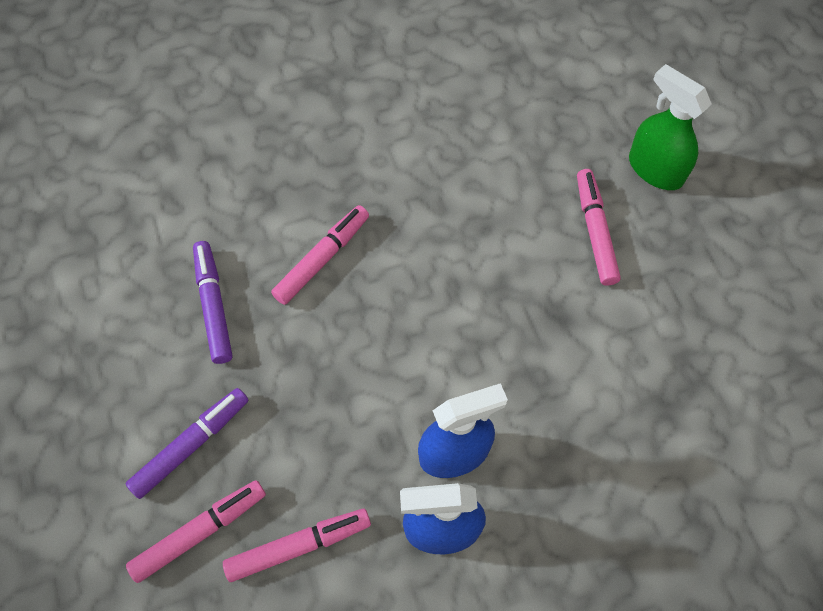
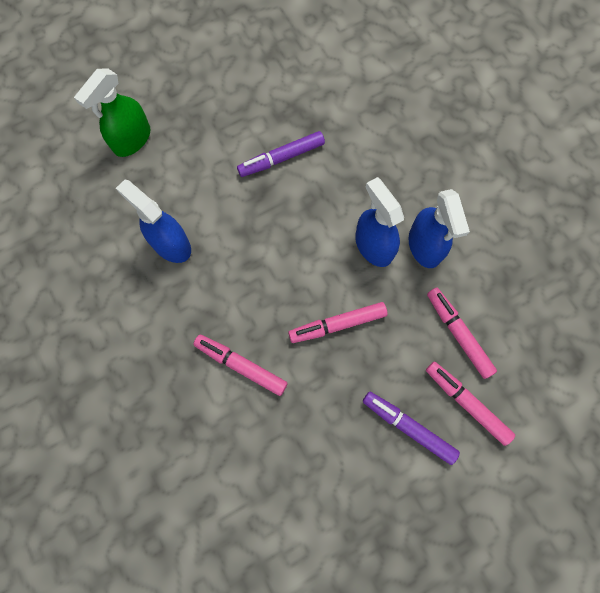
camera: 100 degrees left, 10 degrees up
purple marker [193,241,232,364] -> purple marker moved to [237,131,325,177]
pink marker [577,169,621,286] -> pink marker moved to [288,302,388,343]
none -> blue spray bottle [116,180,191,263]

